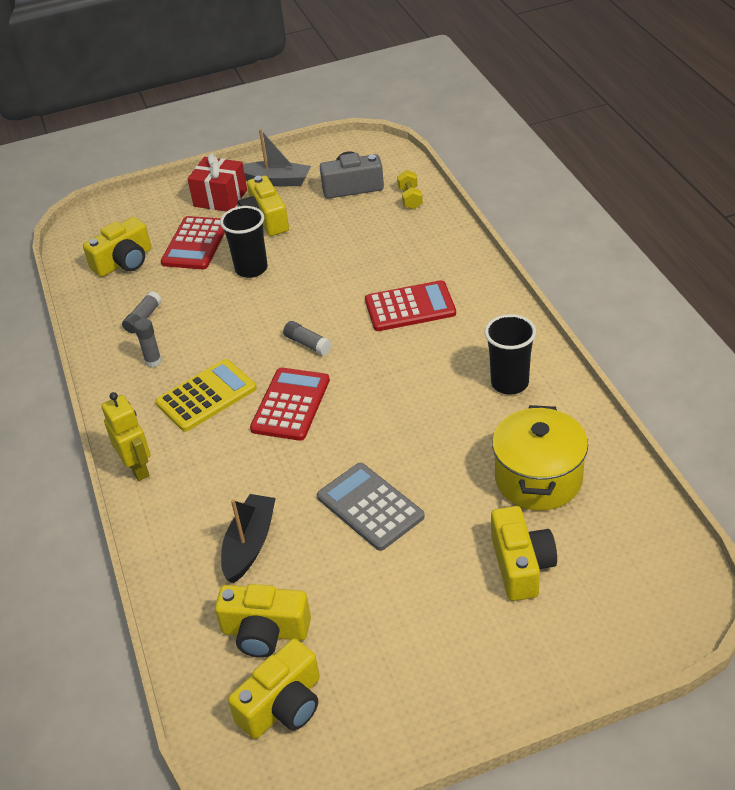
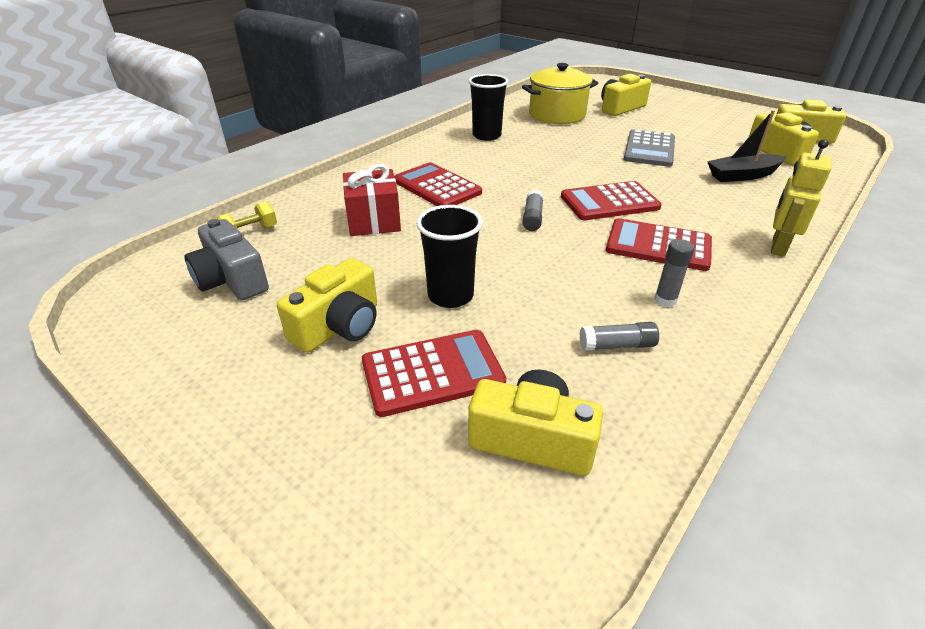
camera: 125 degrees left, 5 degrees down
yellow calculator [155,359,257,432] -> red calculator [606,218,712,271]
red gift [187,153,247,212] -> red gift moved to [343,164,401,236]
grey boat [243,129,311,186] -> none

